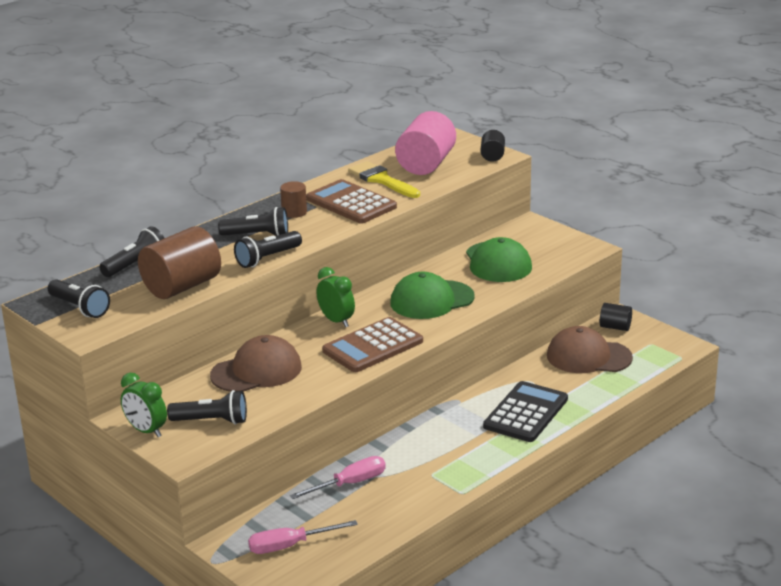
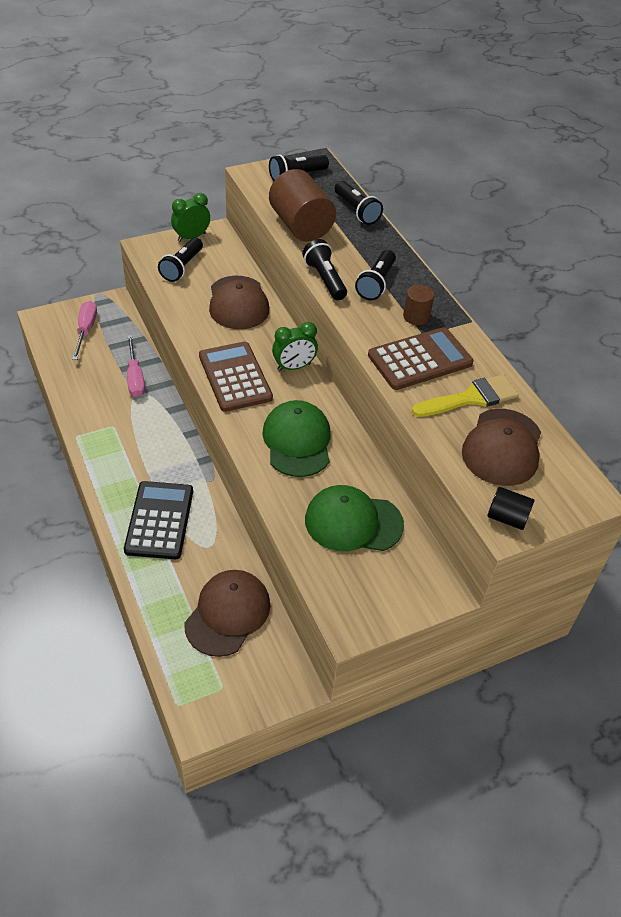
camera: 105 degrees right, 20 degrees up
pink cylinder [395,111,456,175] -> brown cap [462,409,541,486]
black calculator [483,381,568,442] -> black calculator turned 135 degrees counterclockwise [124,481,193,559]
black cylinder [600,303,632,331] -> none

